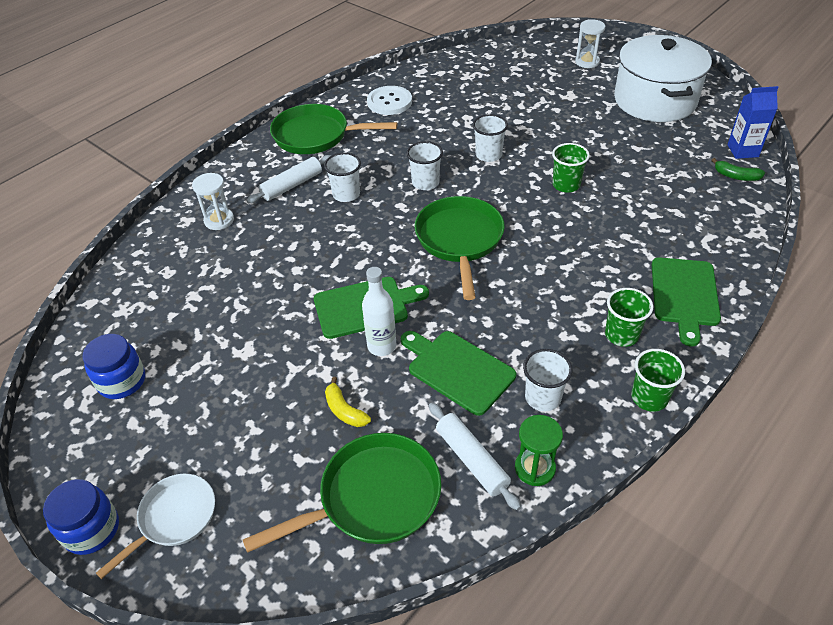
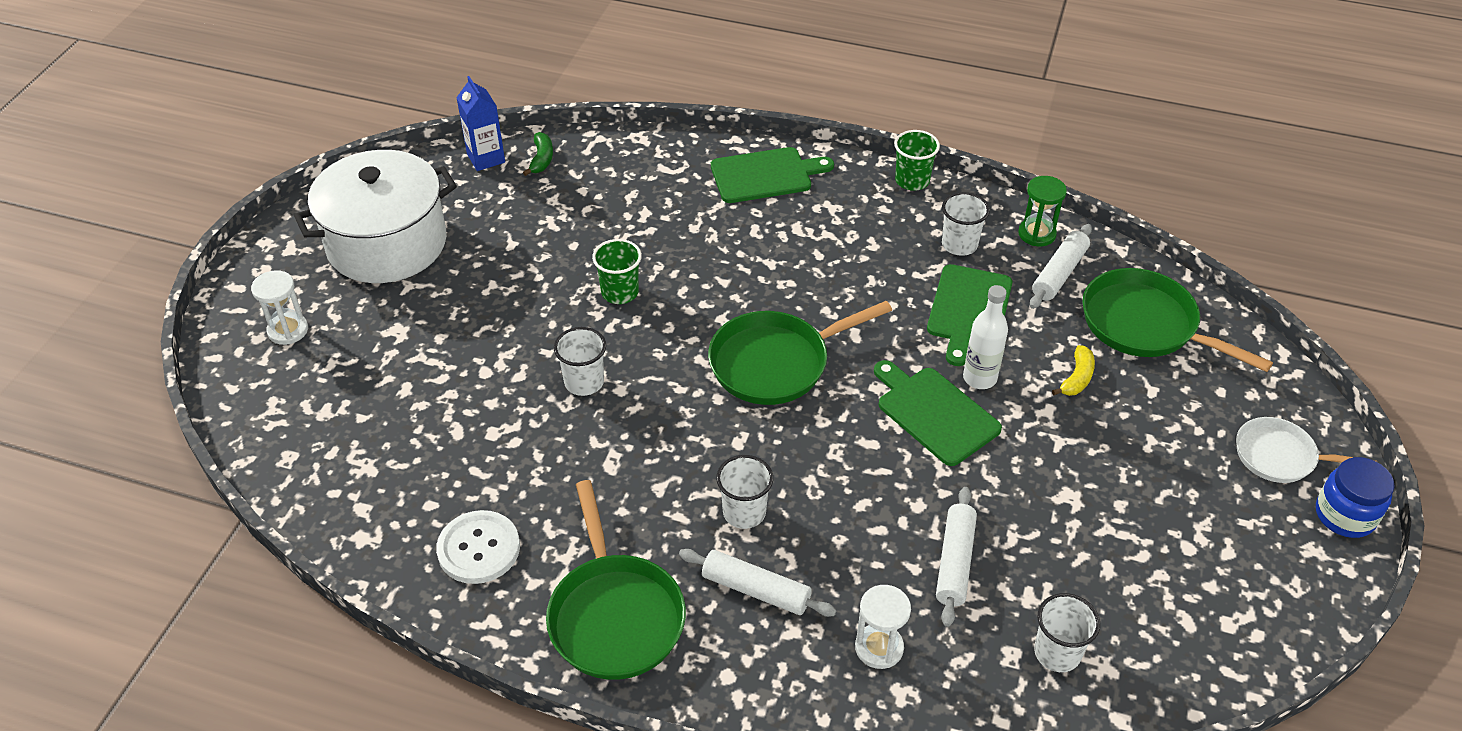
camera: 115 degrees left, 0 degrees up
blue jar [83,334,145,399] -> none
white cup [407,141,443,190] -> white cup moved to [1034,593,1100,672]
green cup [605,288,653,347] -> none
none -> white rolling pin [936,487,977,627]

